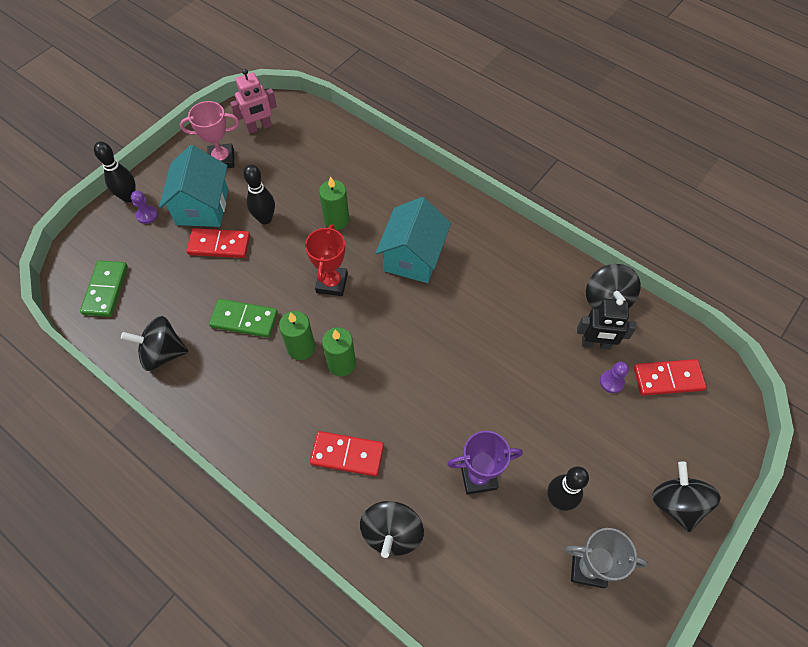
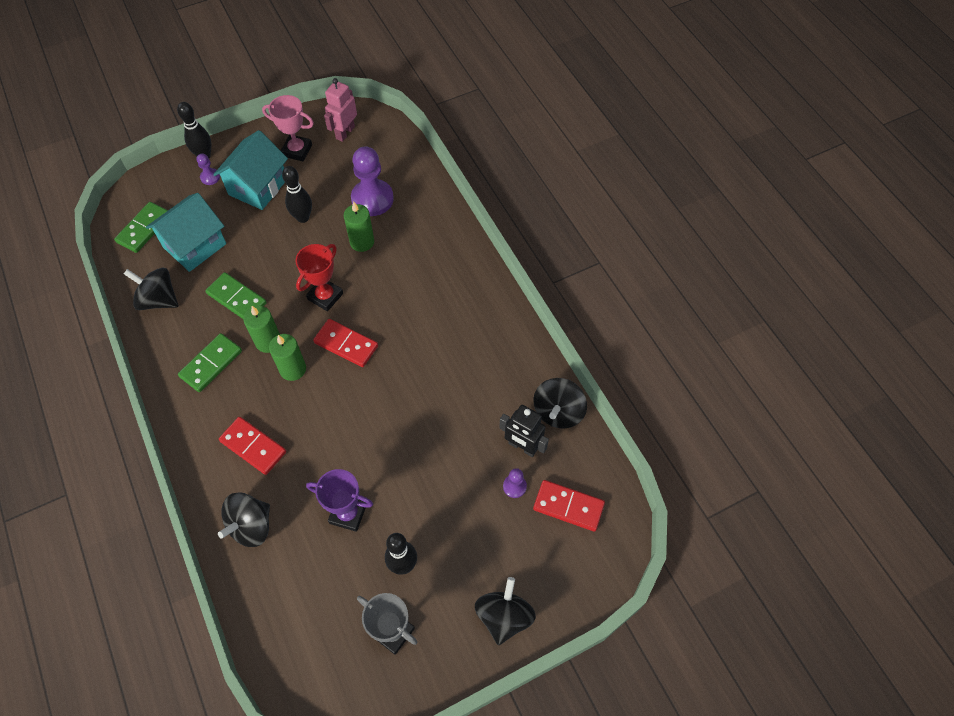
camera: 25 degrees right, 0 degrees up
red domino [186,228,250,258] -> red domino moved to [313,319,378,367]
pink robot [230,69,277,134] -> pink robot turned 120 degrees clockwise [324,78,357,142]
turquoise house [376,197,451,283] -> turquoise house moved to [146,193,226,272]
none -> green domino [178,333,242,392]
none -> purple pawn [351,146,394,216]

